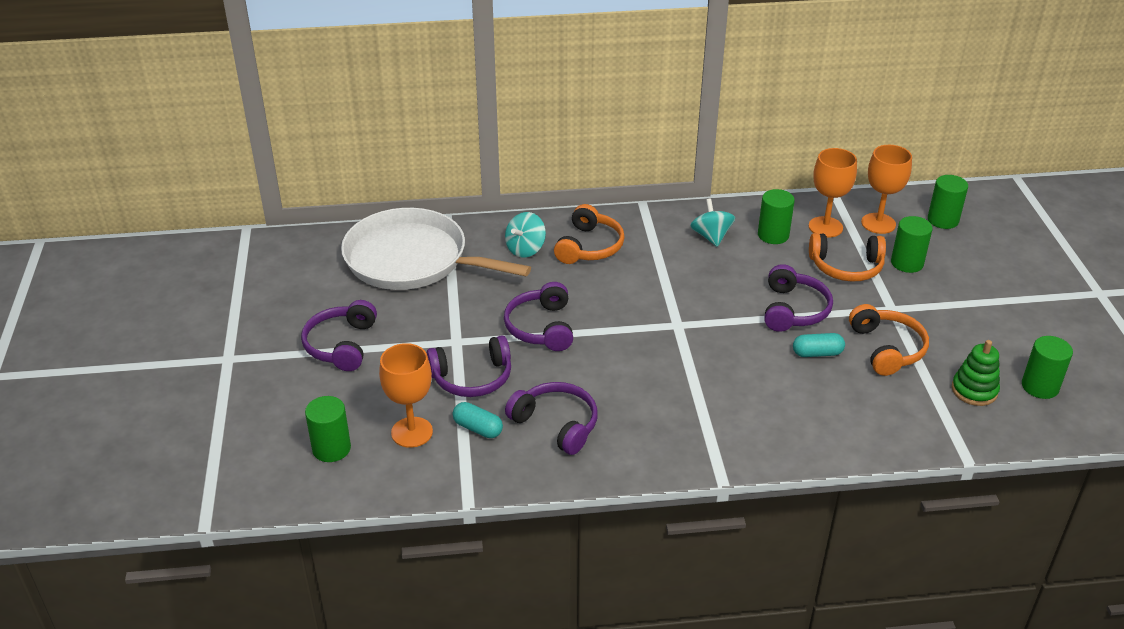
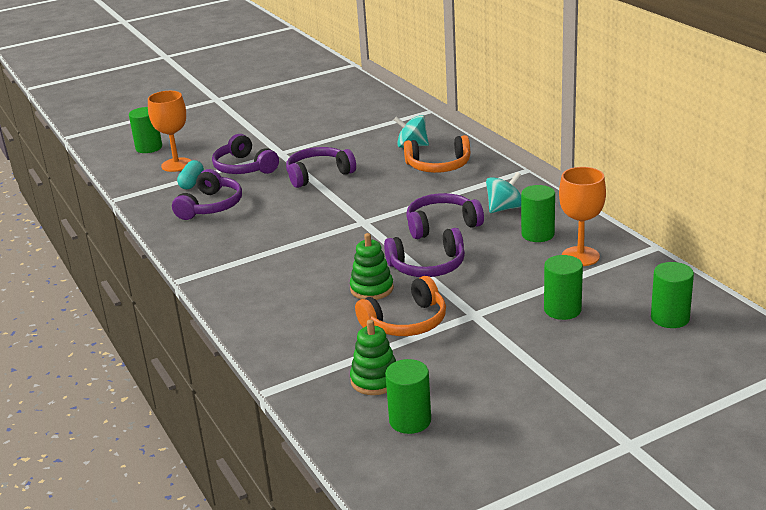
camera: 70 degrees right, 10 degrees down
purple headphones [301,300,377,371] -> purple headphones moved to [406,193,484,239]
white pan [341,208,531,290] -> none
turquoise capsule [793,333,845,357] -> green stacking toy [350,233,394,300]
orange headphones [809,233,886,282] -> none
orange goblet [861,145,912,234] -> none

